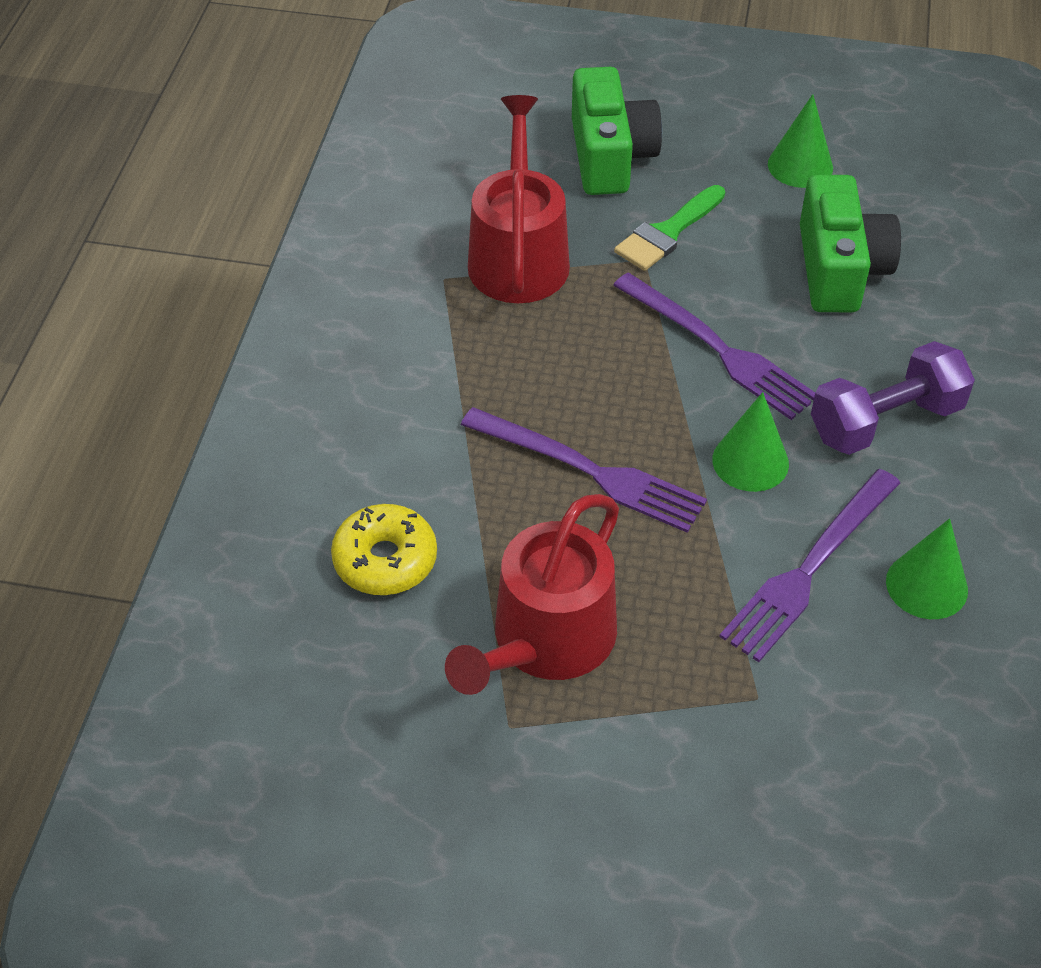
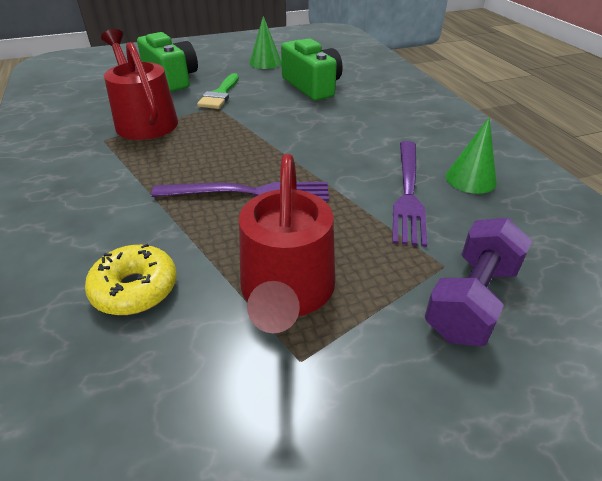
camera: 30 degrees left, 10 degrees down
purple fork [613,273,815,420] -> none
green cone [712,392,789,492] -> none
purple dumbbell [811,341,975,455] -> purple dumbbell moved to [425,218,532,346]

